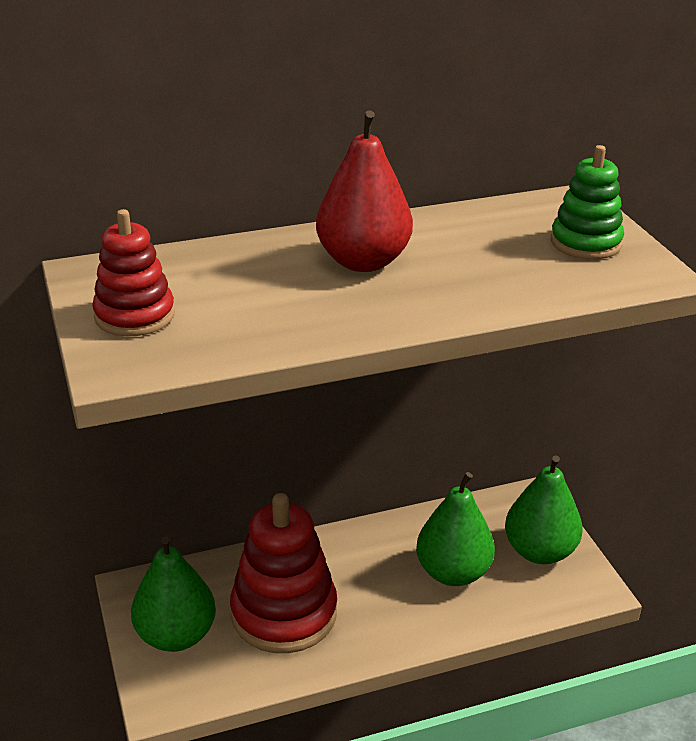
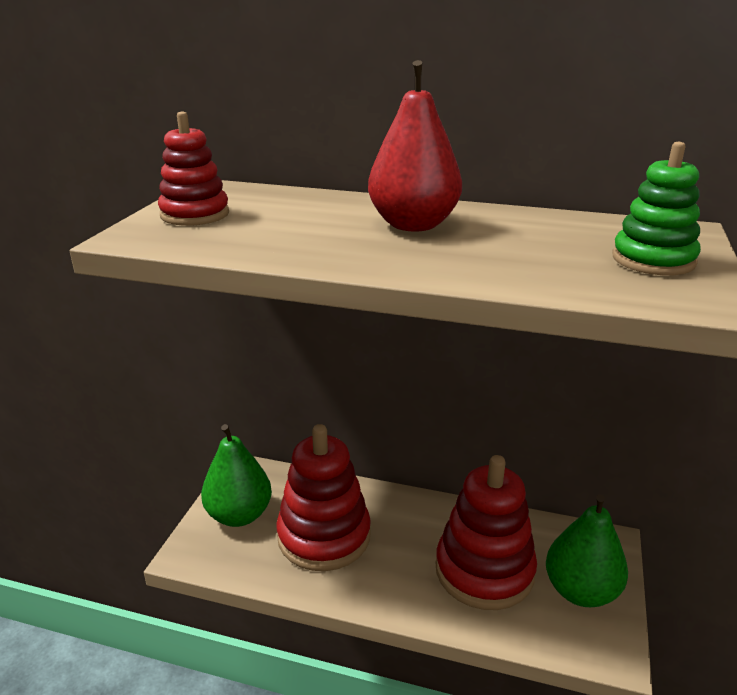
camera: 35 degrees right, 5 degrees down
green pear [416,472,495,586] -> red stacking toy [436,455,537,610]

